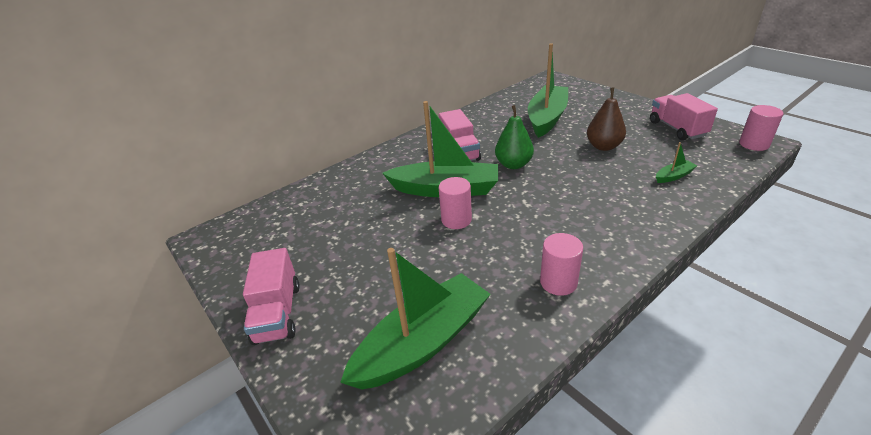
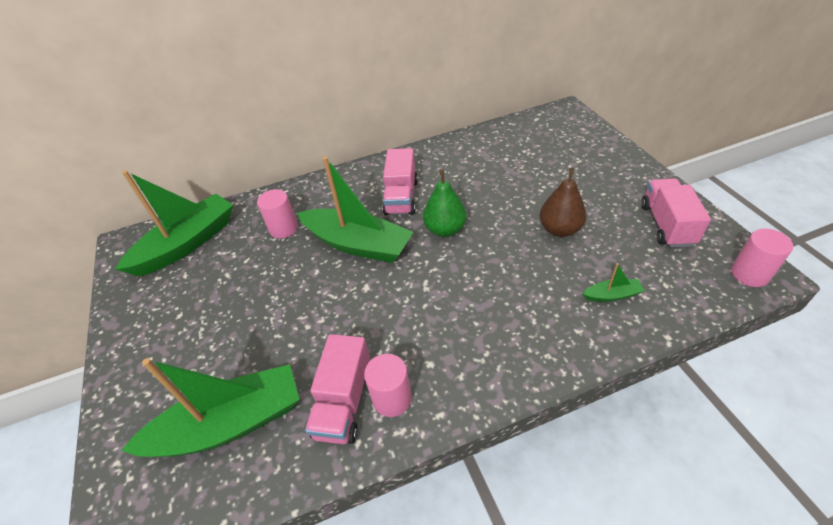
camera: 20 degrees right, 10 degrees up
pink truck [243,248,300,345] -> pink truck moved to [305,334,370,444]
pink cylinder [439,177,472,229] -> pink cylinder moved to [257,189,298,239]
green boat [528,43,568,138] -> green boat moved to [115,170,233,276]

